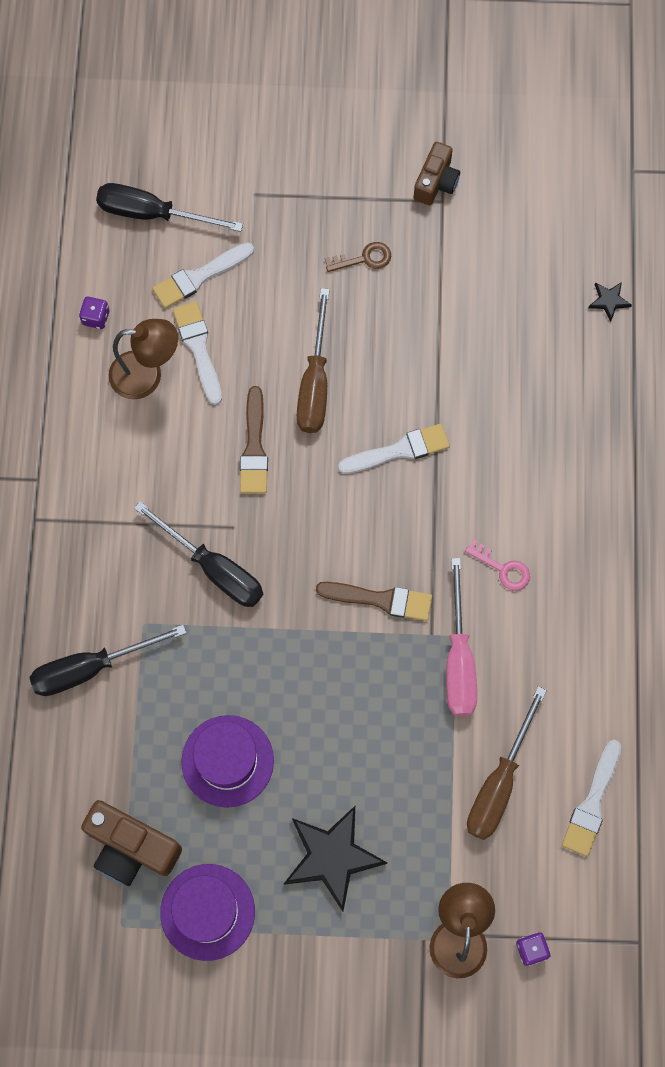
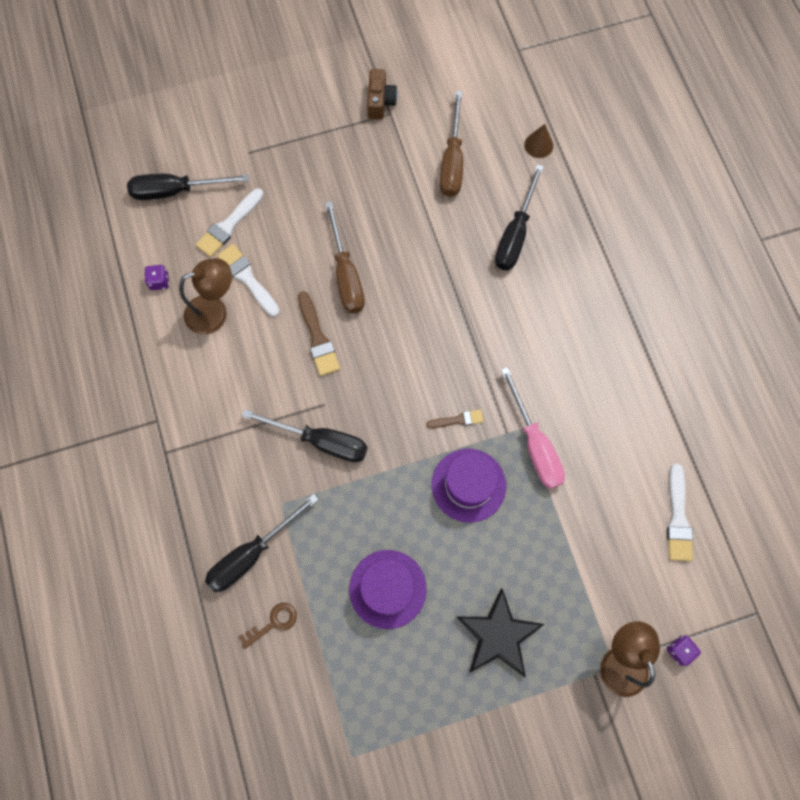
camera: 20 degrees left, 0 degrees up
brown camera [81,800,182,886] -> none
purple hat [160,864,255,961] -> purple hat moved to [432,449,506,523]
brown brush [316,582,432,621] -> brown brush [426,410,484,428], size x0.60
brown key [325,242,391,272] -> brown key moved to [239,603,297,649]
white brush [338,424,450,474] -> none
pink key [465,539,530,591] -> none
brown screwdriver [467,686,547,840] -> brown screwdriver moved to [440,91,463,197]
black star [588,282,632,322] -> brown cone [524,124,553,158]
none -> black screwdriver [495,164,544,270]

